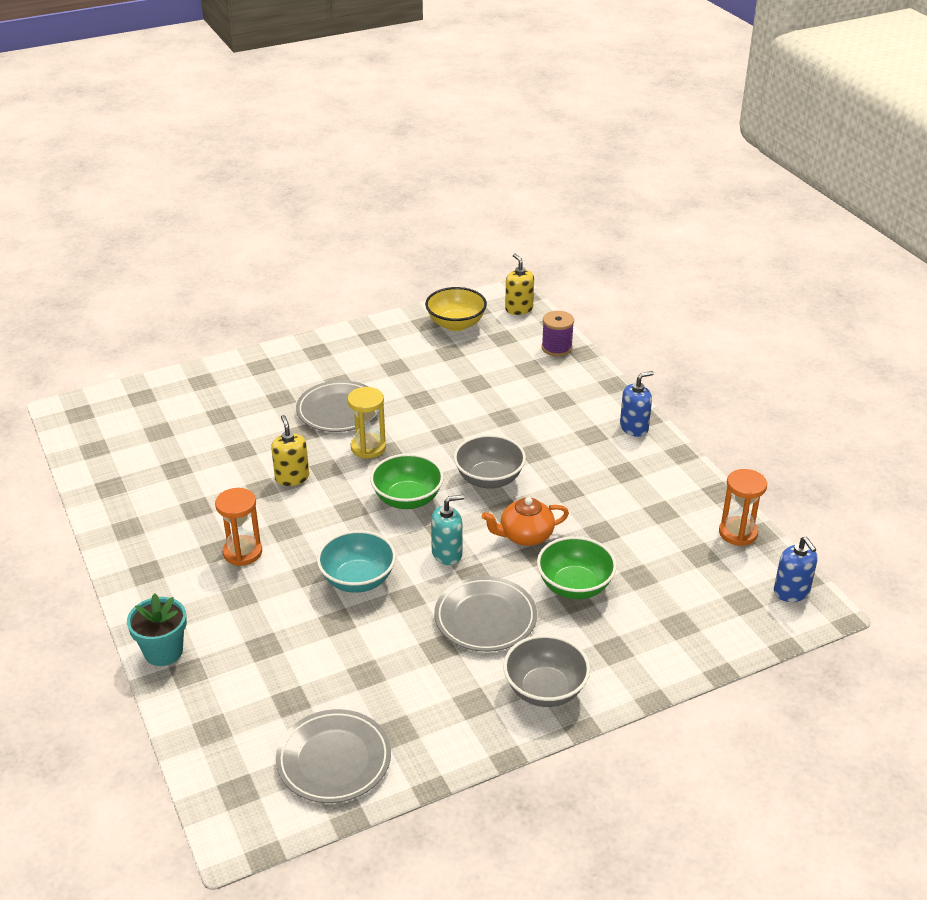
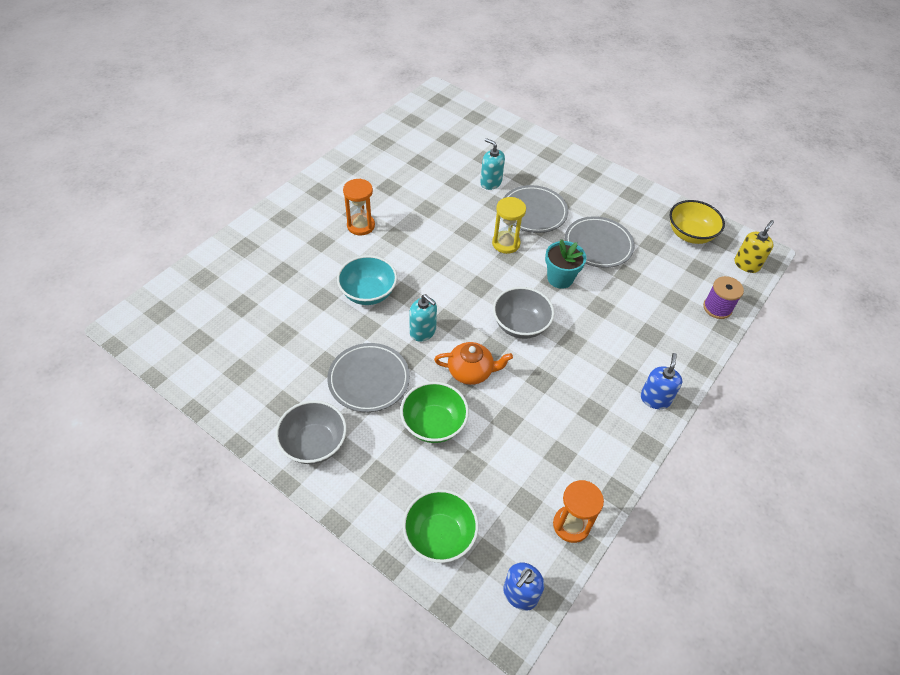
camera: 60 degrees right, 15 degrees up
turquoise flower pot [127,593,187,666] -> turquoise flower pot moved to [545,239,586,289]
yellow soap dispenser [271,415,309,486] -> none
grey plate [276,709,391,803] -> grey plate moved to [565,216,635,268]
green bowl [370,454,444,509] -> green bowl moved to [402,489,479,563]
orange teapot [482,497,569,546] -> orange teapot turned 135 degrees clockwise [434,342,513,385]
blue soap dispenser [620,371,654,437] -> blue soap dispenser turned 105 degrees counterclockwise [640,353,682,409]
none -> turquoise soap dispenser [480,138,505,190]

